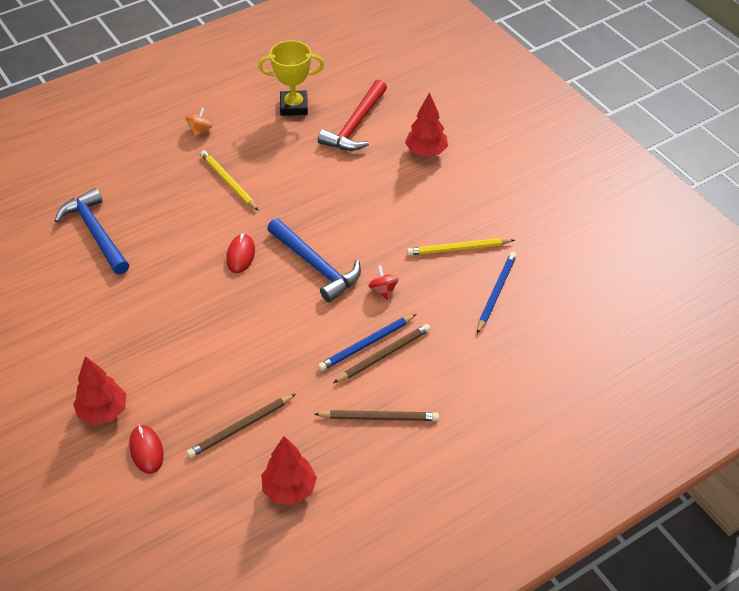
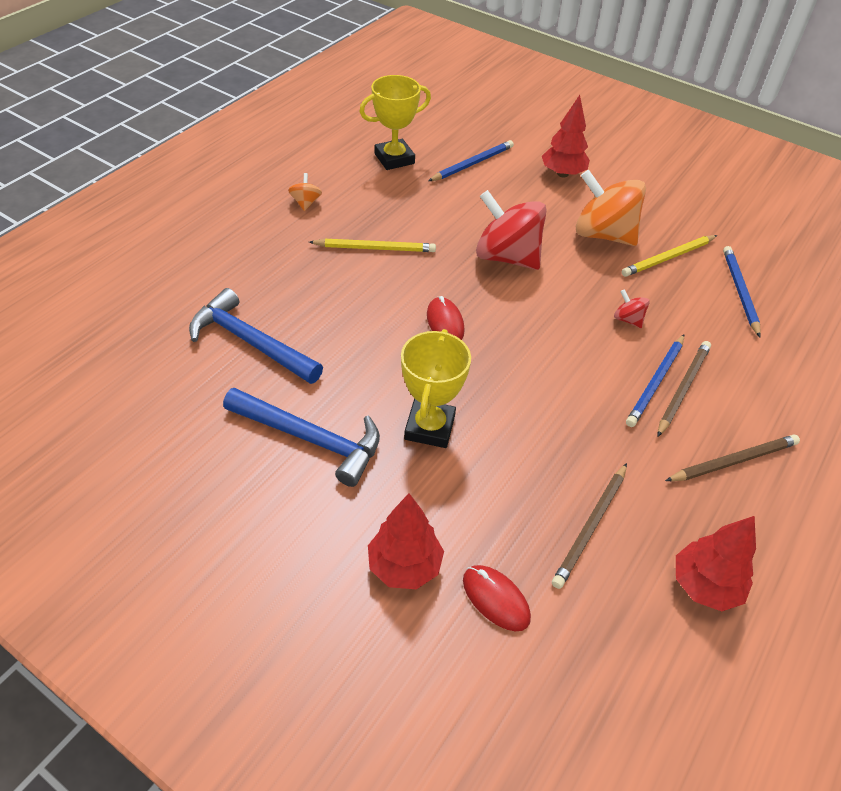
camera: 25 degrees left, 0 degrees up
yellow pencil [200,150,258,211] -> yellow pencil turned 150 degrees clockwise [309,239,436,252]
blue hammer [267,218,361,302] -> blue hammer moved to [223,388,380,487]
red hammer [318,79,387,151] -> blue pencil [428,140,514,181]
none -> yellow trophy [401,329,471,448]
none -> red spinning top [476,190,547,270]
none -> orange spinning top [576,170,646,246]

